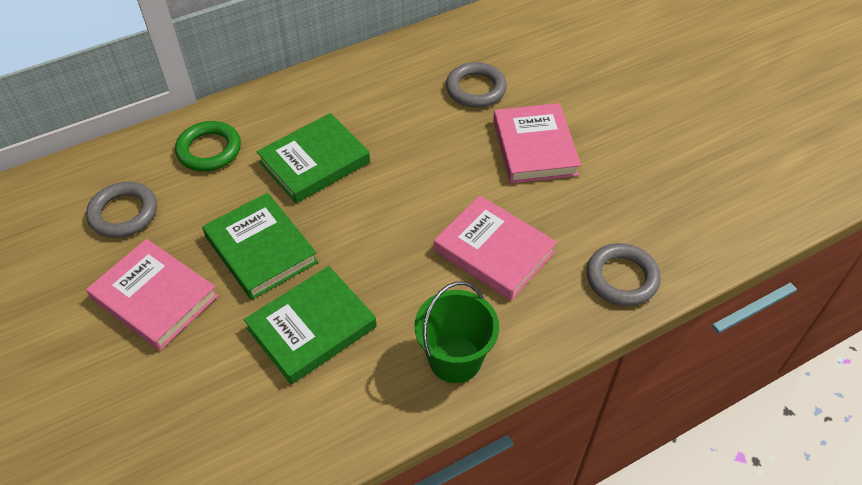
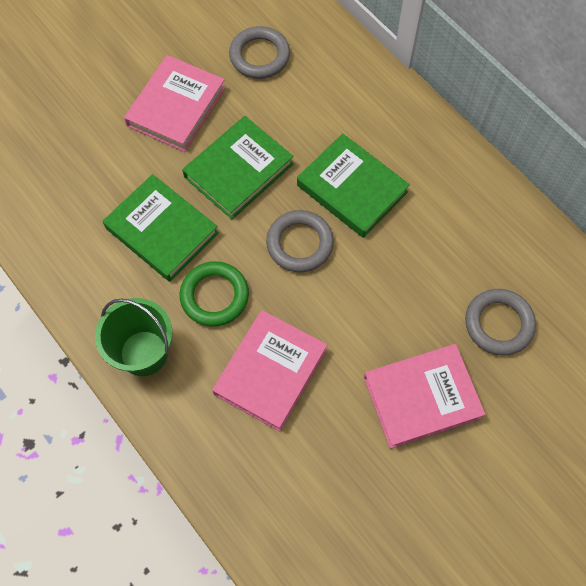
camera: 80 degrees right, 15 degrees up
green ring [175,121,241,171] -> green ring moved to [180,261,249,327]
grey ring [586,243,661,306] -> grey ring moved to [266,210,334,272]

